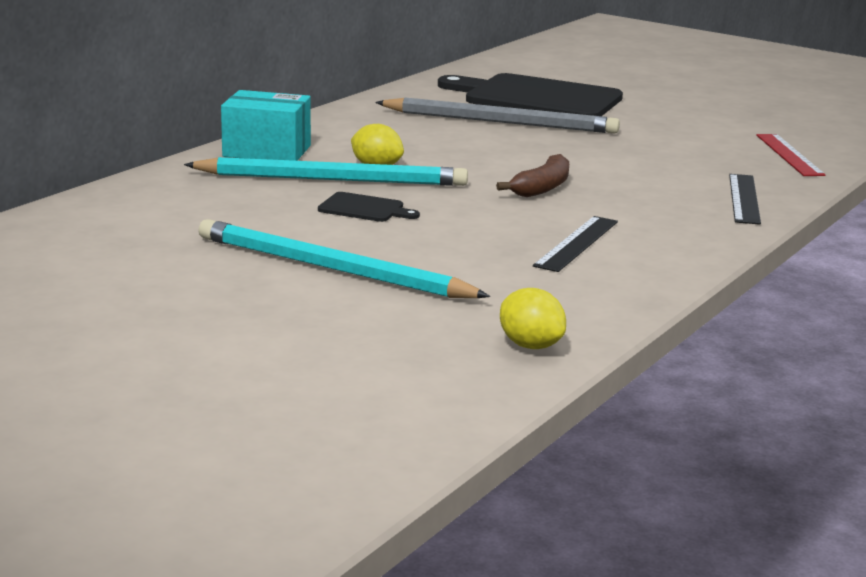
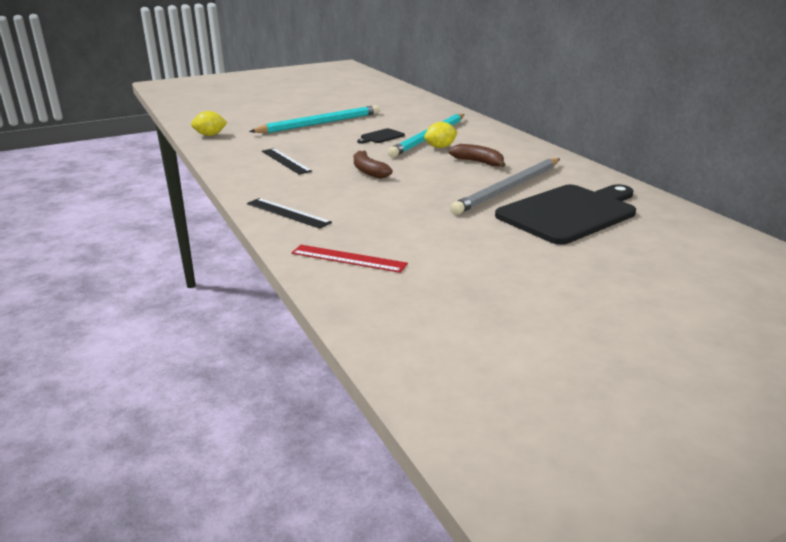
camera: 120 degrees right, 5 degrees up
turquoise box [221,90,311,161] -> none
none -> brown banana [449,144,506,167]

